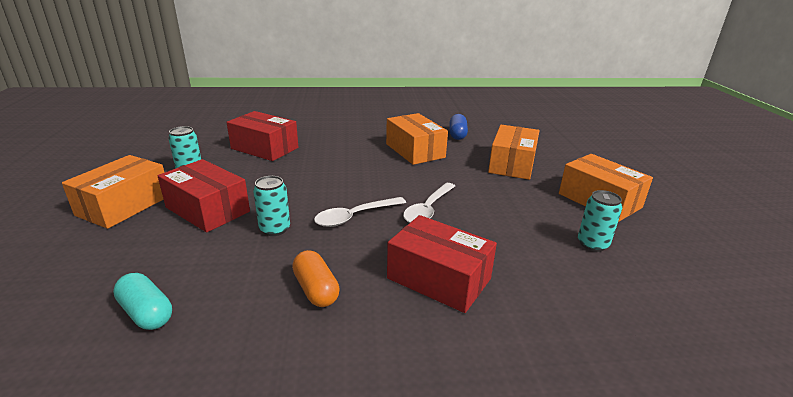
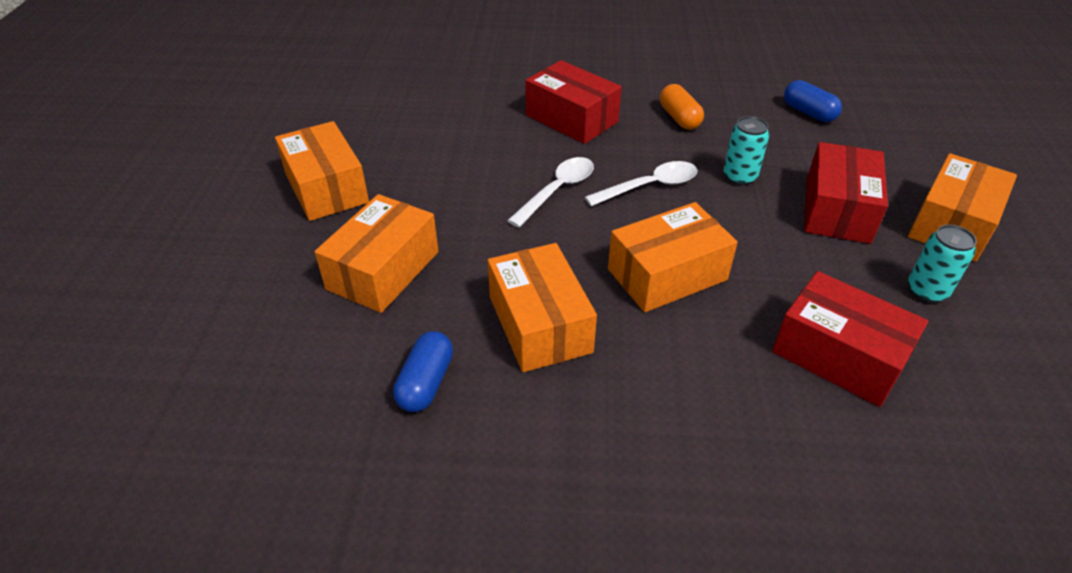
camera: 170 degrees left, 15 degrees up
turquoise capsule [113,273,172,330] -> blue capsule [784,80,842,122]
red box [158,159,250,232] -> red box turned 60 degrees clockwise [804,142,888,244]
turquoise can [578,190,622,252] -> none
none -> orange box [608,202,738,312]

